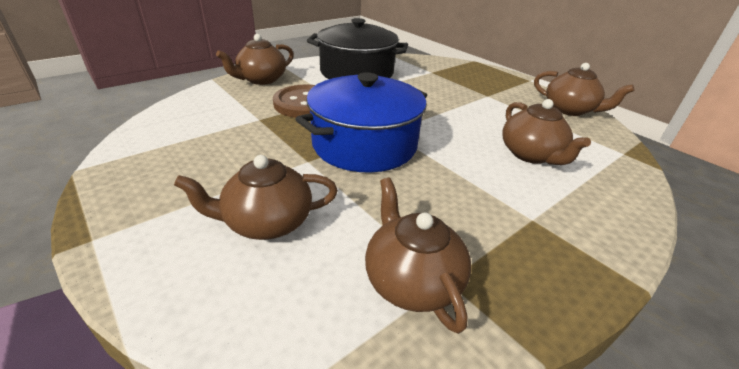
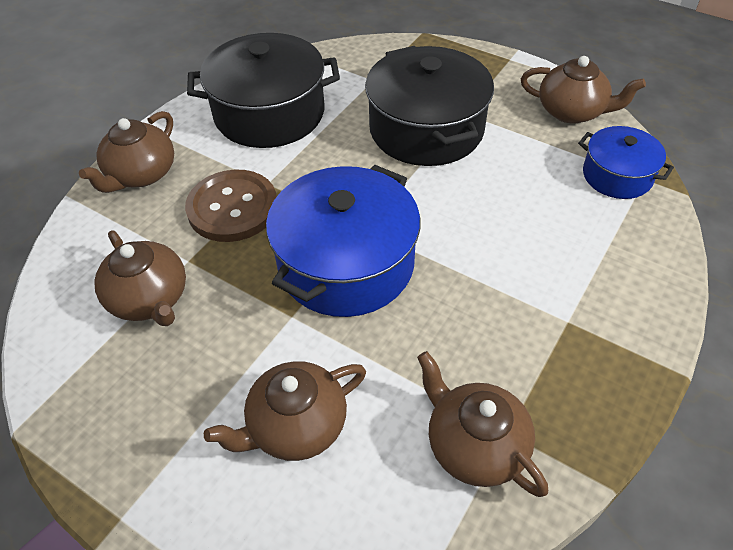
camera: 15 degrees left, 15 degrees up
brown teapot [502,99,591,165] -> brown teapot moved to [95,230,186,326]
none -> black pot [365,46,494,166]
none -> blue pot [578,126,674,199]

